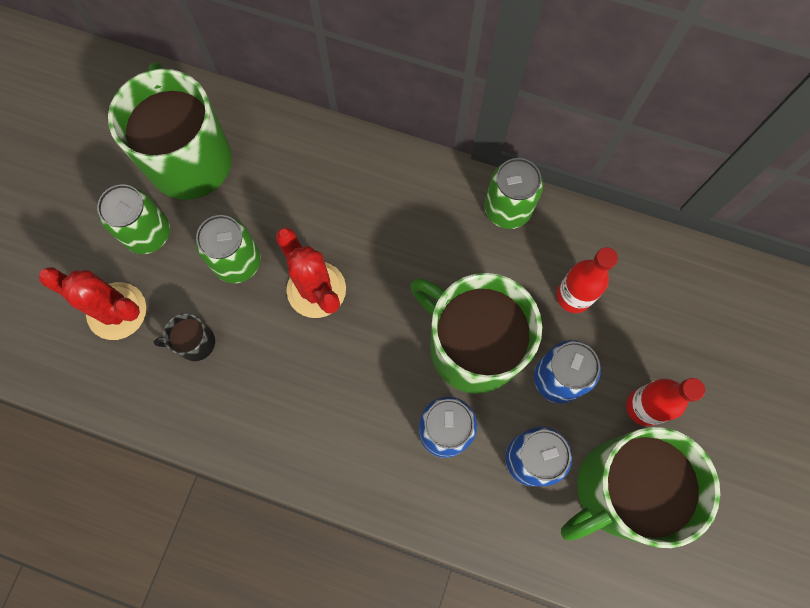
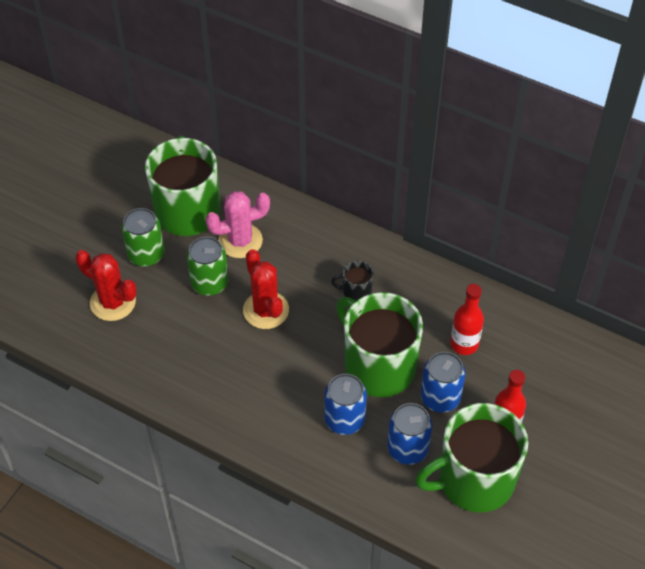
camera: 10 degrees right, 20 degrees down
black mug [154,313,215,361] -> black mug moved to [331,261,373,301]
green can [485,158,543,229] -> none
none -> pink cactus [205,191,270,258]

